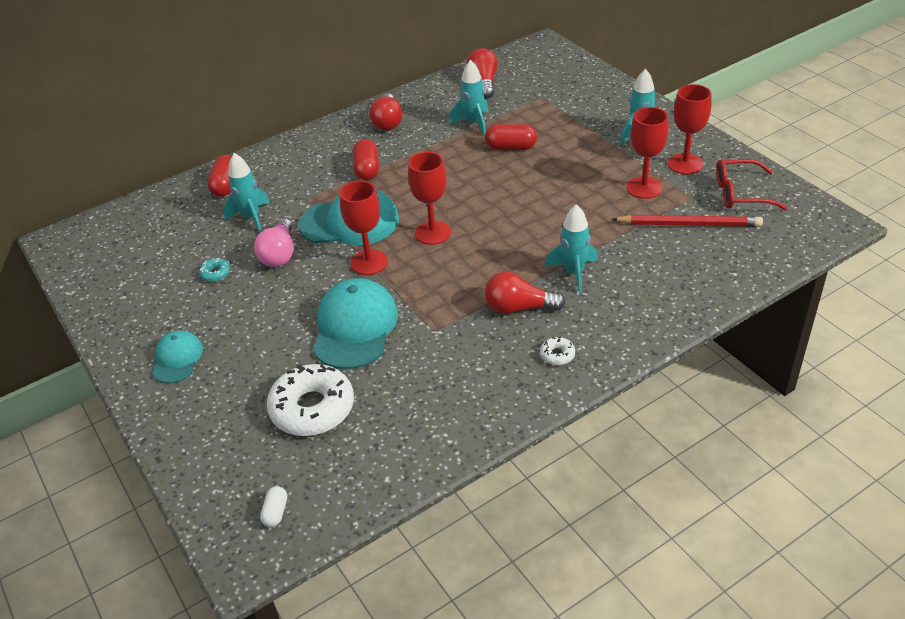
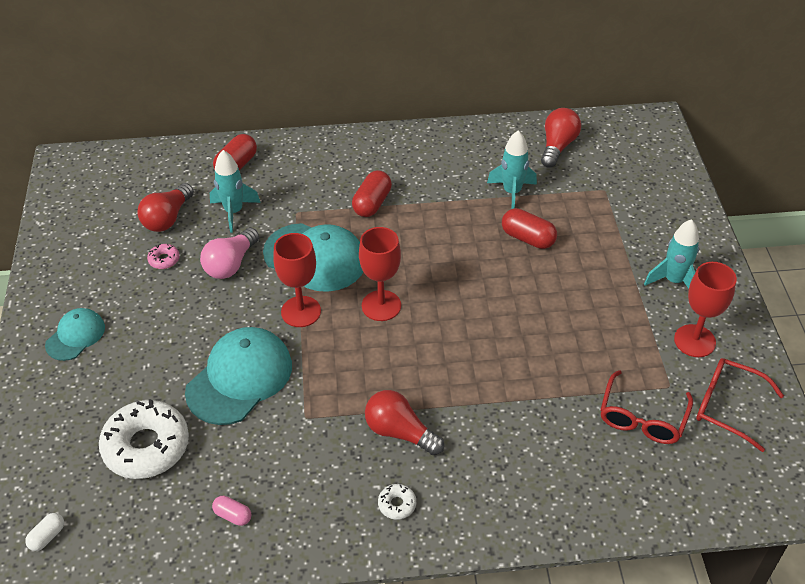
camera: 25 degrees right, 5 degrees up
turquoise donut [199,258,230,282] -> pink donut [147,244,180,269]
red light bulb [369,93,403,130] -> red light bulb moved to [137,183,194,232]
turquoise rocket [545,204,597,294] -> none
red pencil [611,215,763,227] -> red glasses [600,370,693,444]
red goblet [626,107,669,199] -> none
none -> pink capsule [212,496,251,526]

